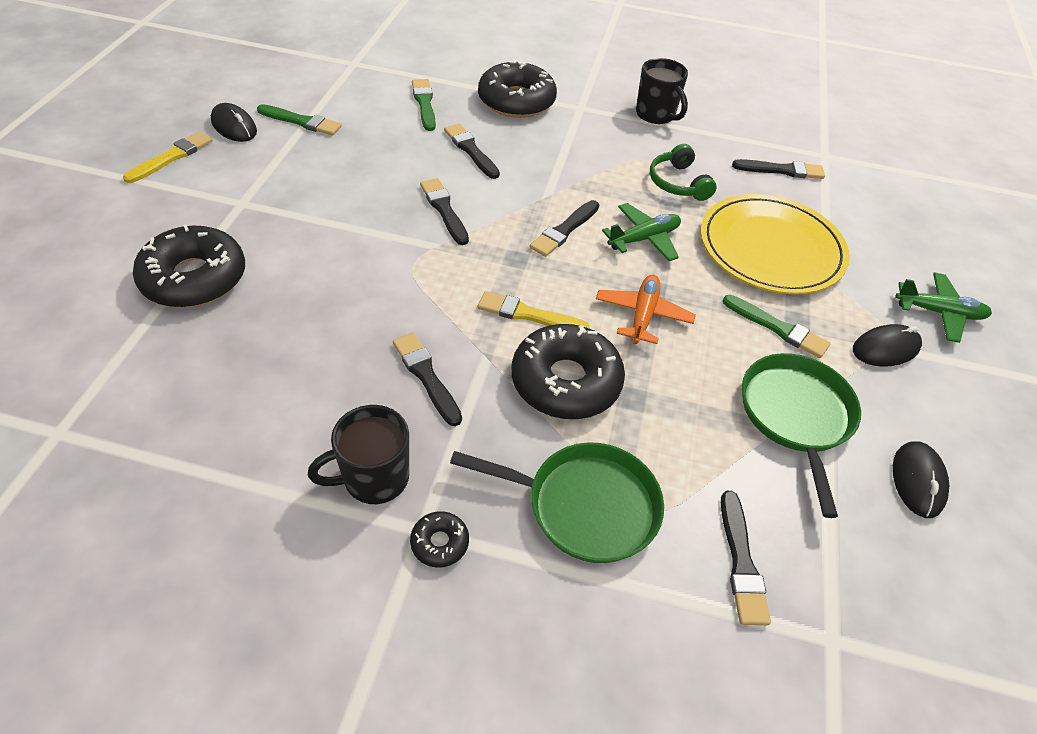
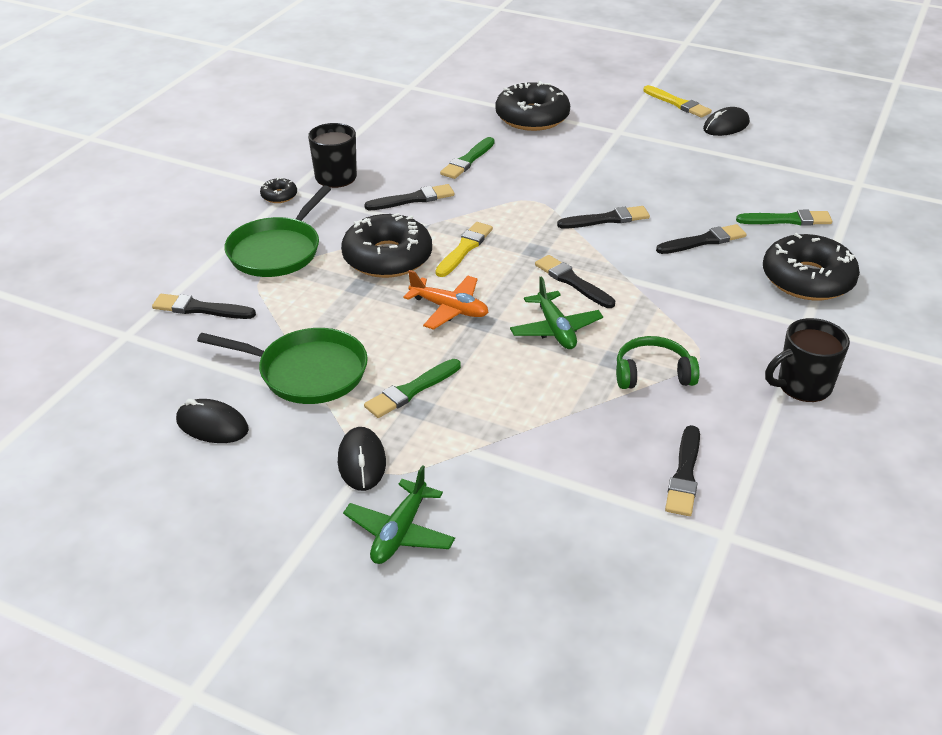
camera: 105 degrees right, 10 degrees down
green brush [257,104,342,136] -> green brush moved to [440,137,495,179]
yellow plate [700,194,850,294] -> none

